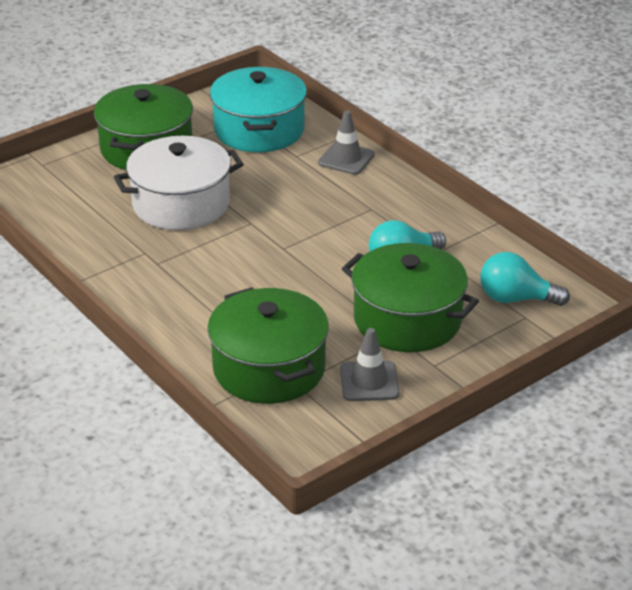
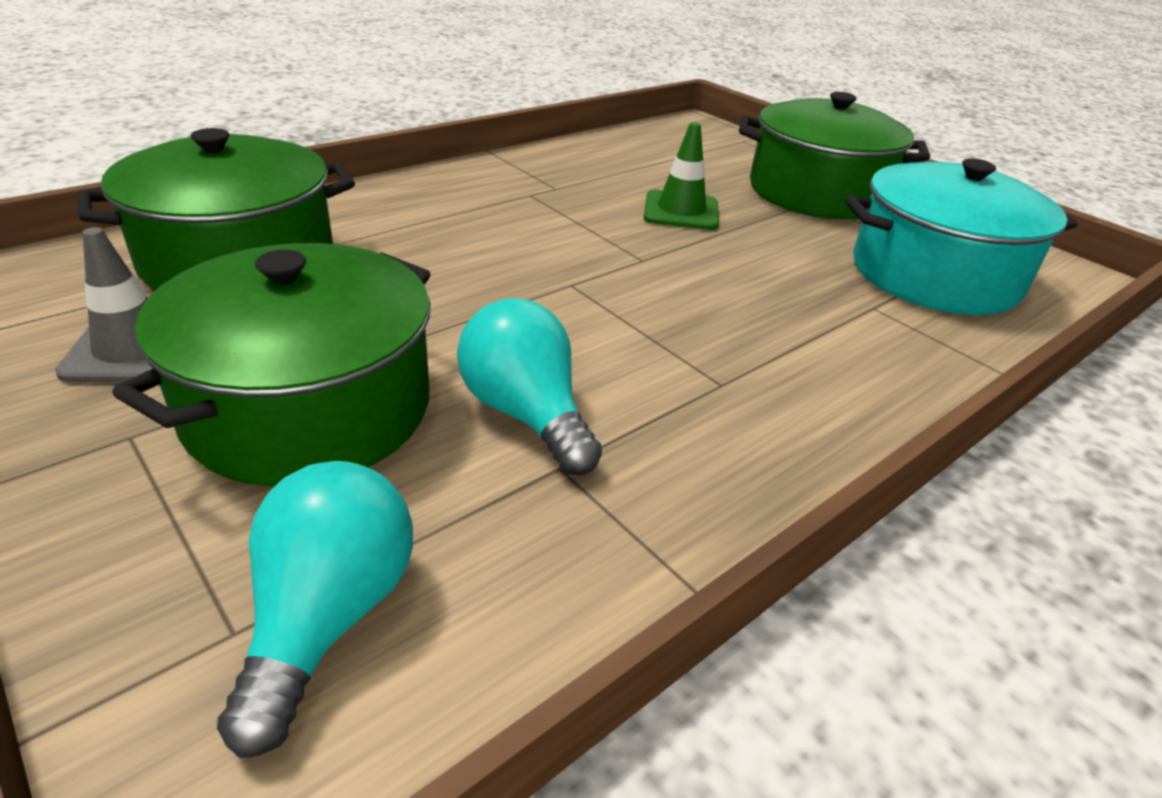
camera: 85 degrees right, 0 degrees up
white pot [114,136,244,230] -> green traffic cone [644,122,719,230]
grey traffic cone [318,110,375,175] -> none

